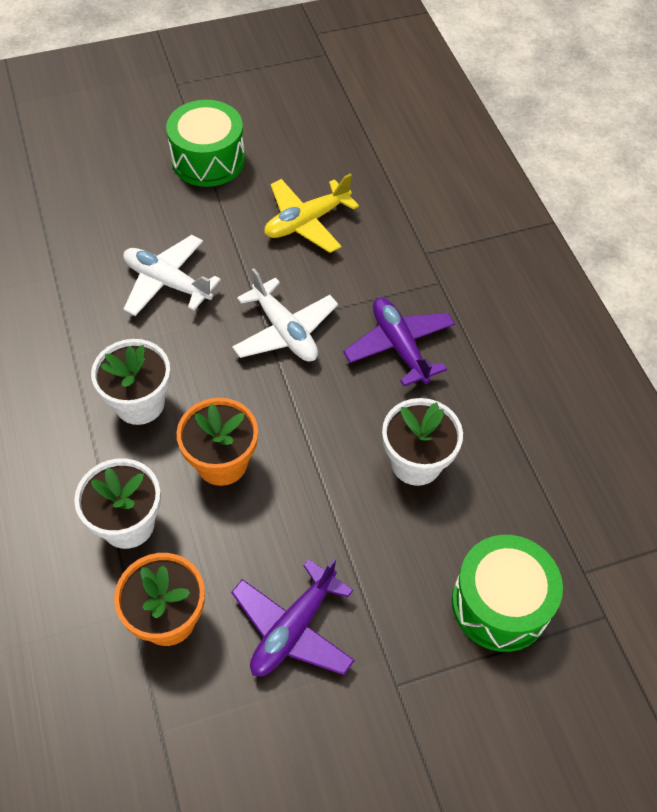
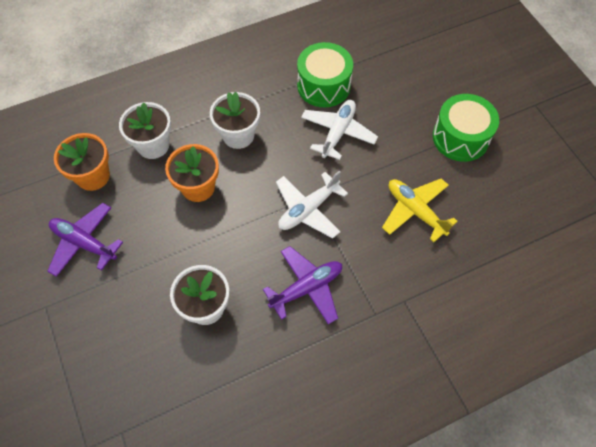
camera: 85 degrees right, 5 degrees up
green drum [452,535,563,652] -> green drum moved to [297,42,353,107]

